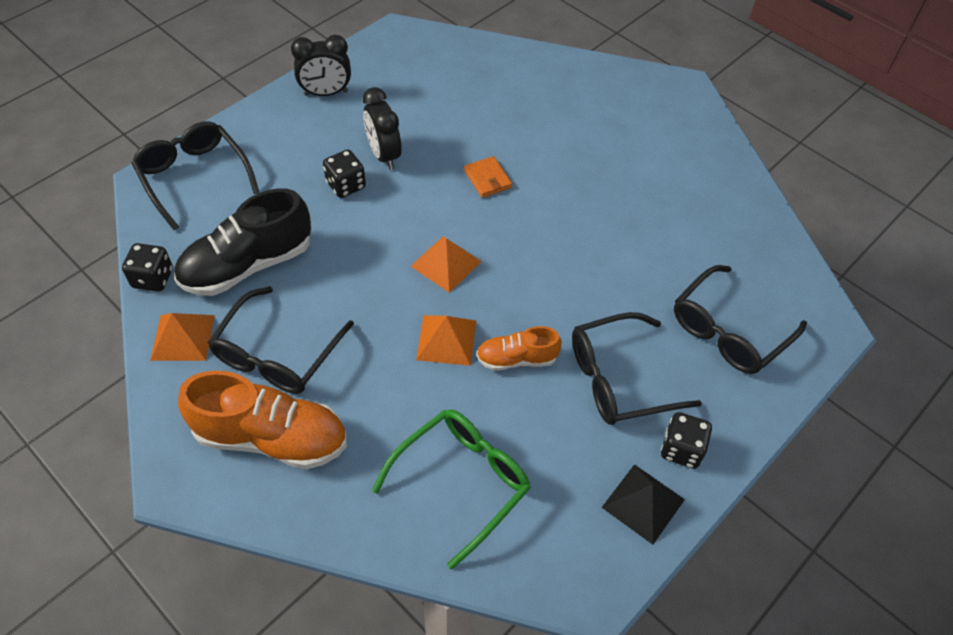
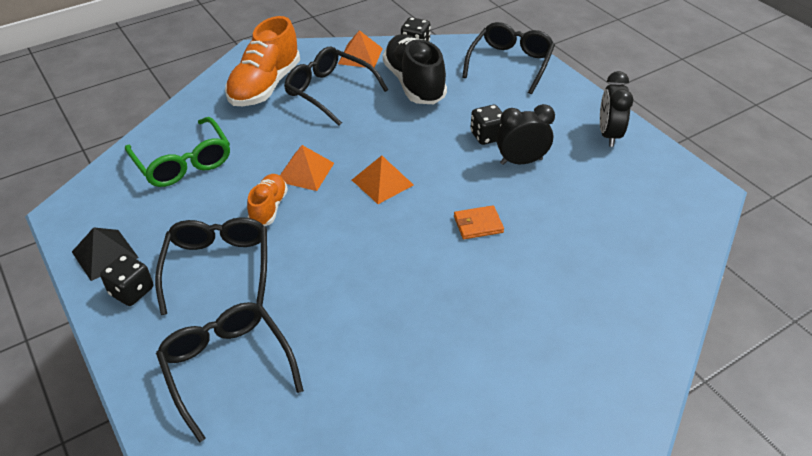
camera: 105 degrees right, 10 degrees down
black glasses [131,121,259,230] -> black glasses turned 45 degrees counterclockwise [462,22,555,94]

